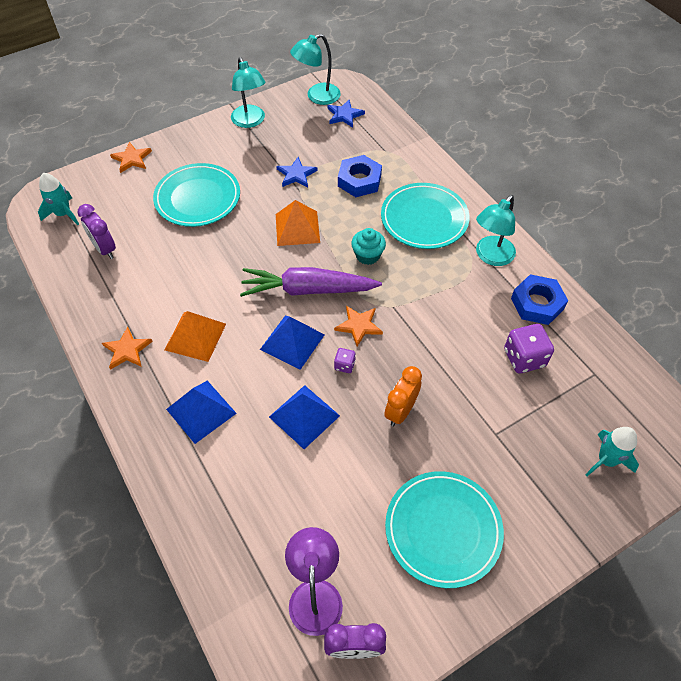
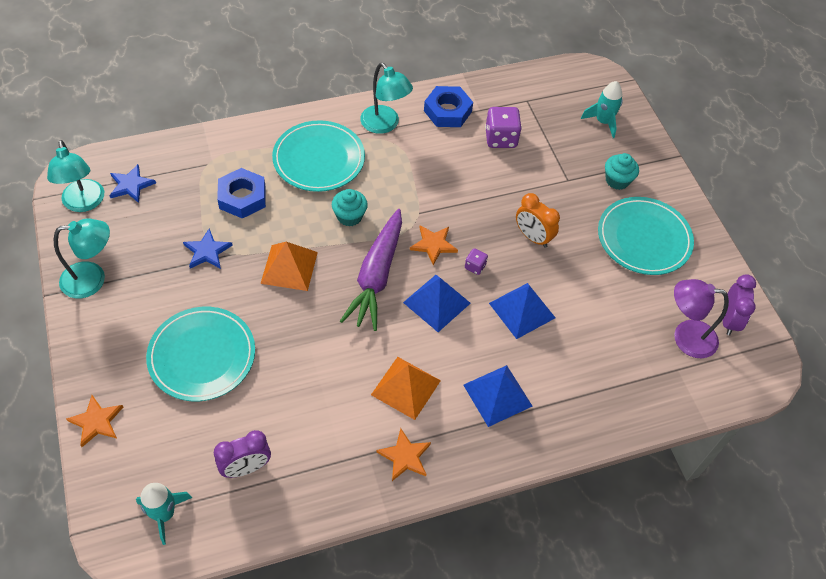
camera: 80 degrees left, 0 degrees up
none -> turquoise cupcake [605,153,639,190]

